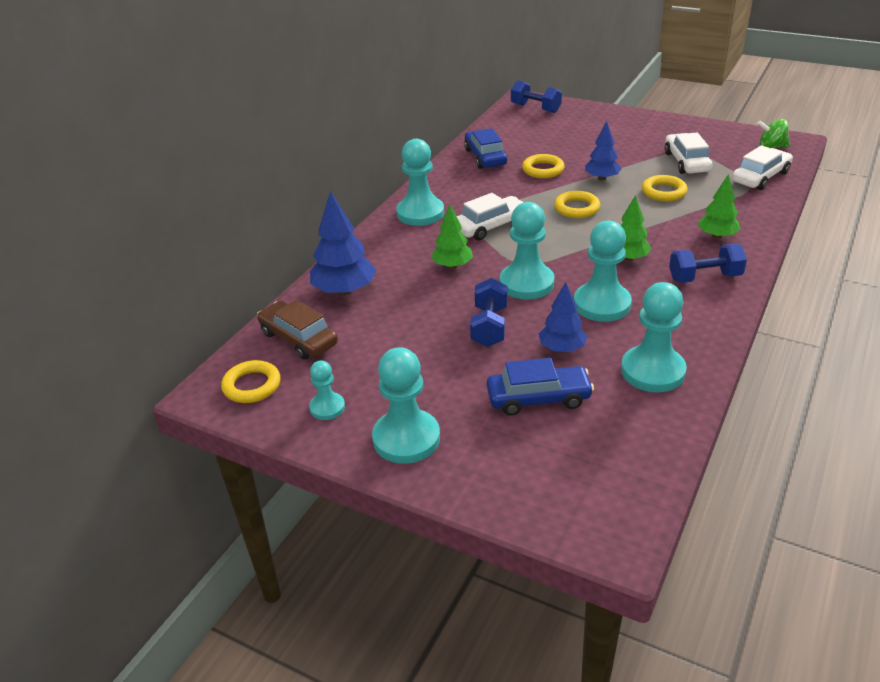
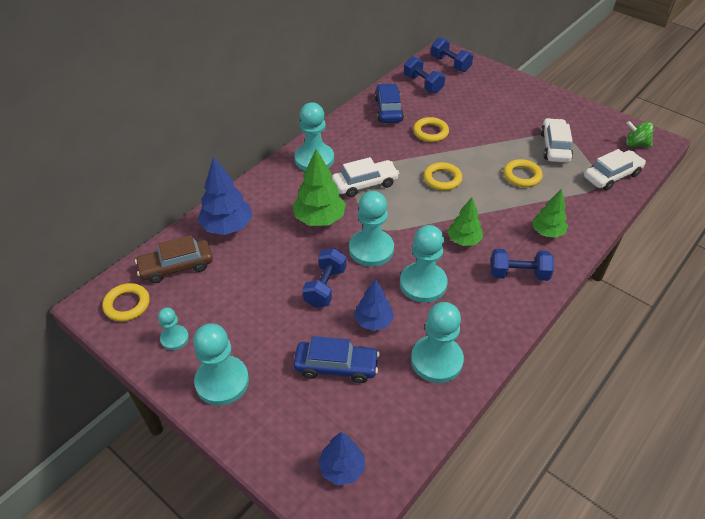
camera: 10 degrees right, 10 degrees up
brown car [257,300,338,359] -> brown car turned 75 degrees counterclockwise [135,235,213,283]
green tree [431,205,473,269] -> green tree [292,149,346,226], size x1.54
blue tree [585,121,622,181] -> blue tree moved to [318,432,365,485]
none -> blue dumbbell [404,56,445,93]

